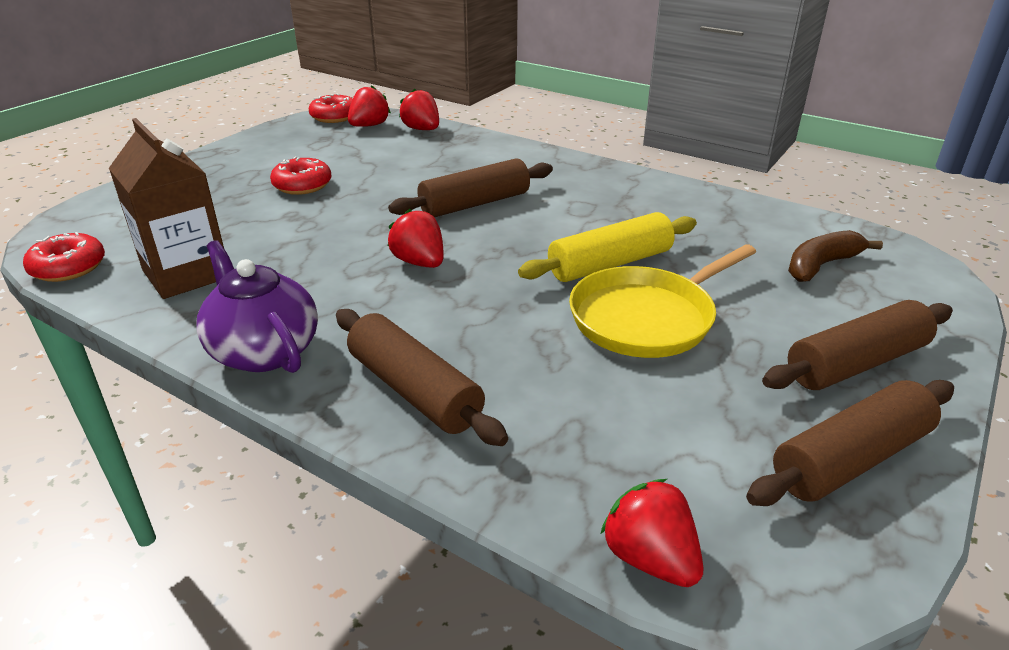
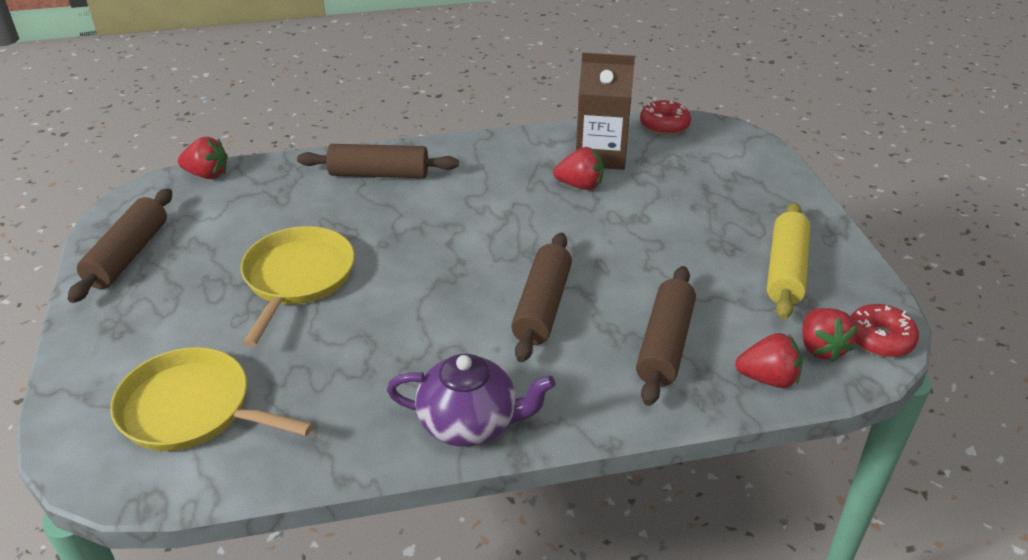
camera: 135 degrees right, 5 degrees up
purple teapot [196,240,318,373] -> purple teapot moved to [387,354,555,447]
red donut [270,156,332,195] -> none
red strawberry [388,209,444,268] -> red strawberry moved to [553,147,604,190]
yellow rolling pin [518,212,697,282] -> yellow rolling pin moved to [767,202,811,320]
brown rolling pin [762,300,953,390] -> brown rolling pin moved to [636,266,696,406]
brown banana [788,230,883,282] -> yellow pan [110,347,313,451]

